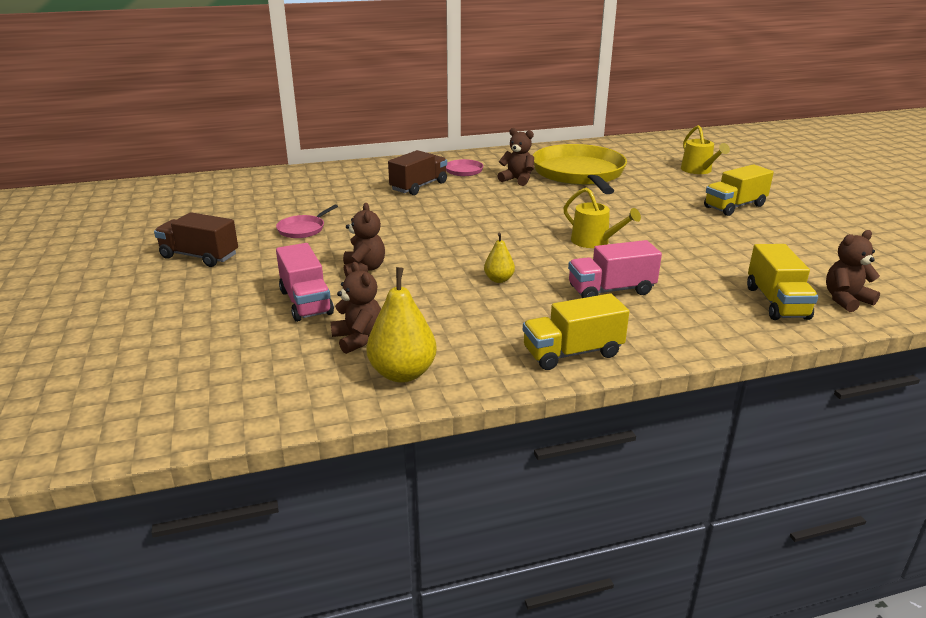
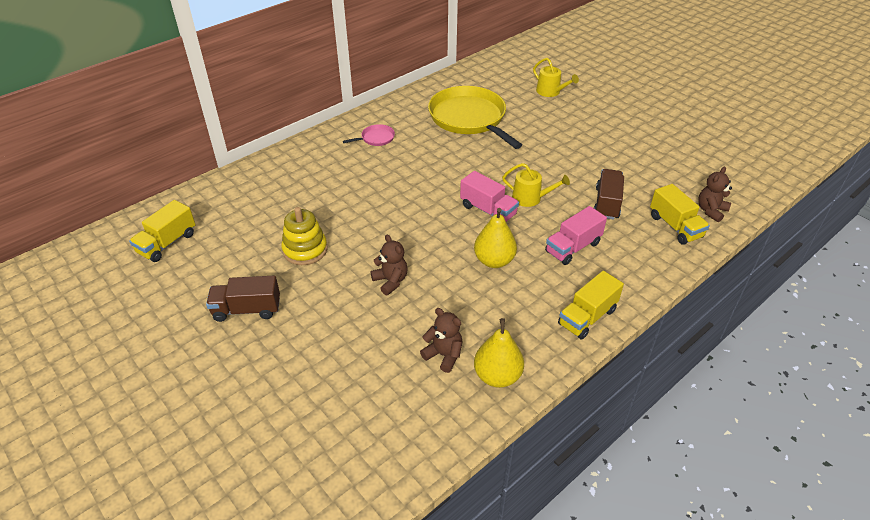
camera: 25 degrees left, 15 degrees up
pink pan [276,205,338,238] -> yellow stacking toy [281,207,327,265]
pink truck [276,243,334,322] -> pink truck moved to [460,171,519,222]
brown truck [388,150,447,195] -> brown truck moved to [594,169,624,220]
yellow pear [484,233,515,283] -> yellow pear [474,208,517,268], size x1.81
brown teddy bear [498,128,534,186] -> none
yellow truck [704,164,774,216] -> yellow truck moved to [129,200,196,262]

